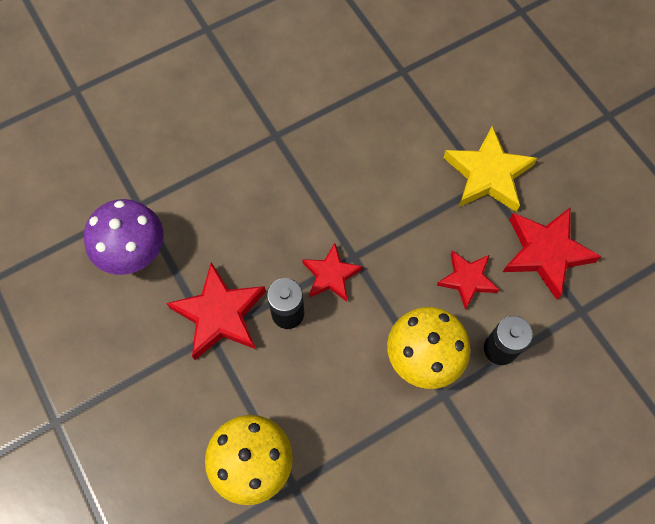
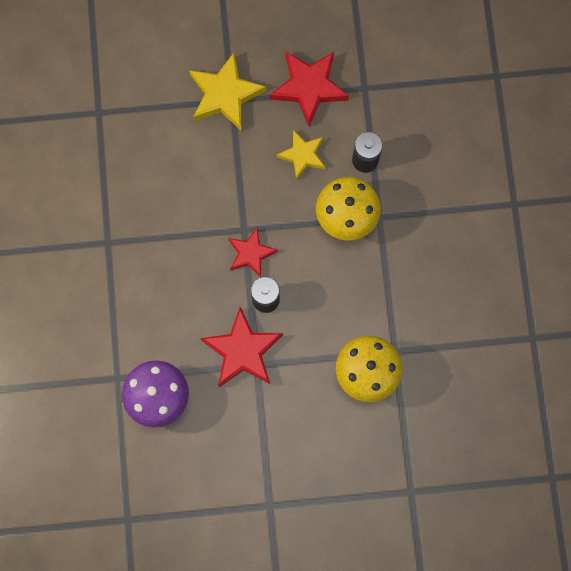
camera: 65 degrees left, 10 degrees up
red star [436,250,499,310] -> yellow star [277,130,325,180]

